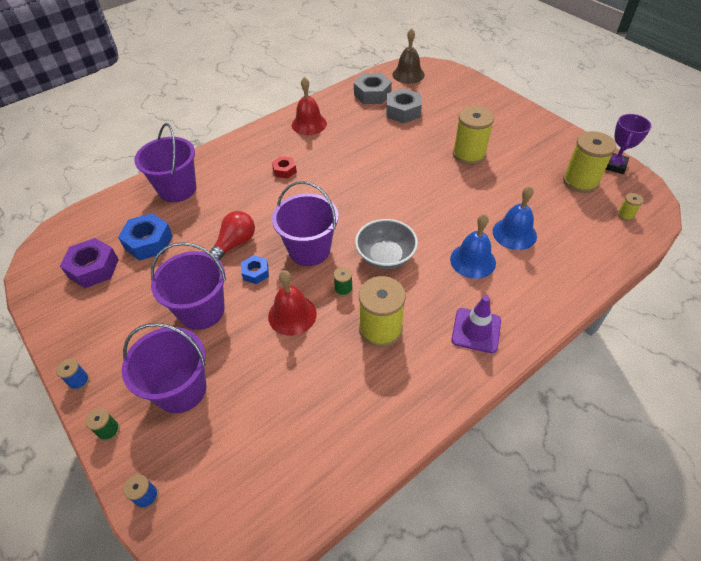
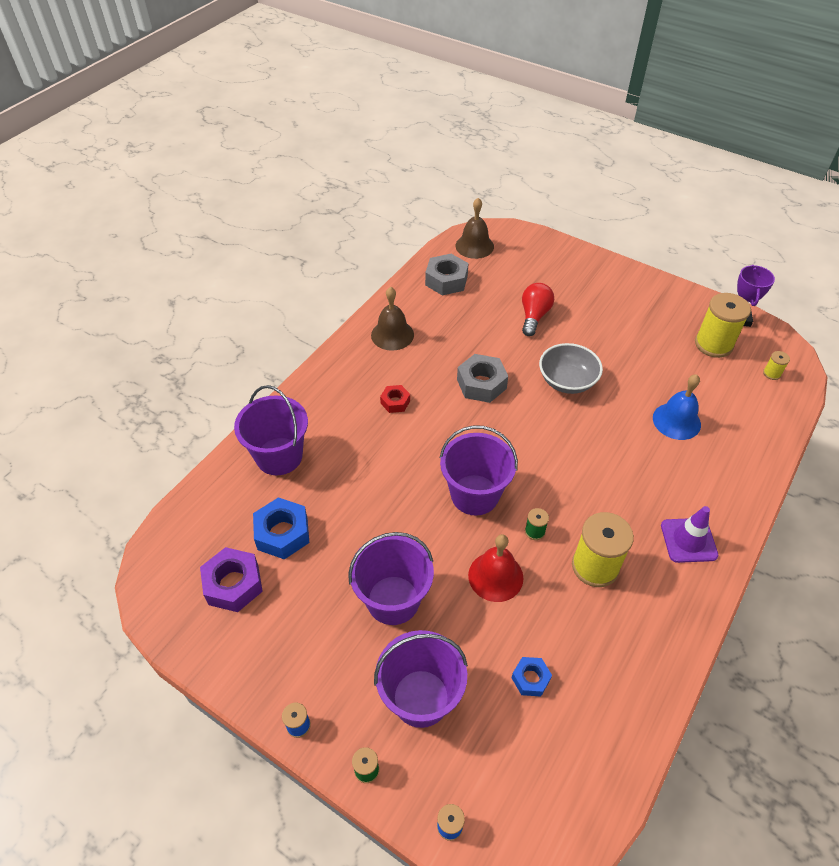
camera: 20 degrees left, 0 degrees up
red light bulb [209,211,255,260] -> red light bulb moved to [522,283,554,336]
blue nut [241,255,269,284] -> blue nut moved to [512,657,552,696]
red bell [292,77,327,135] -> brown bell [371,287,414,351]
grey bowl [355,219,418,269] -> grey bowl moved to [539,343,603,394]
grey nut [387,88,422,123] -> grey nut moved to [457,354,508,403]
blue bell [450,214,496,279] -> none
yellow spool [453,106,494,165] -> none

